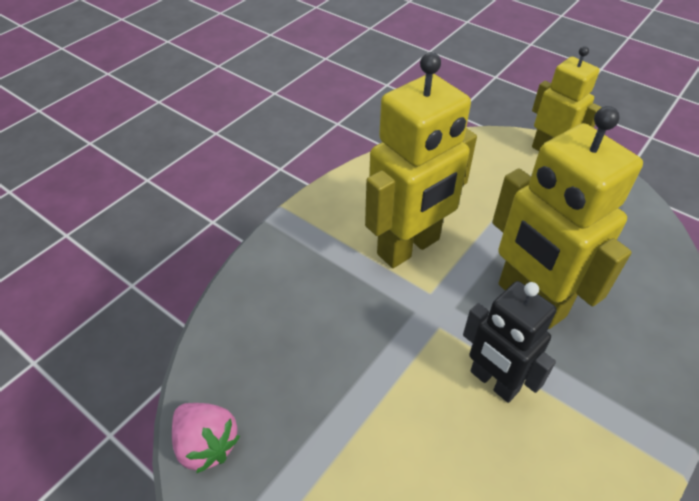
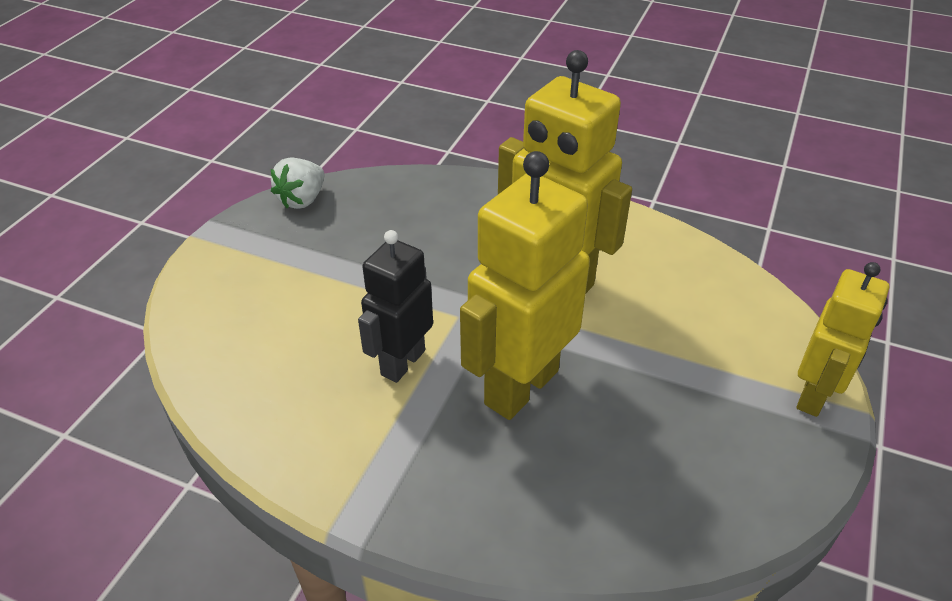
camera: 75 degrees right, 5 degrees down
pink strawberry [172,403,240,474] -> white strawberry [271,157,324,209]

